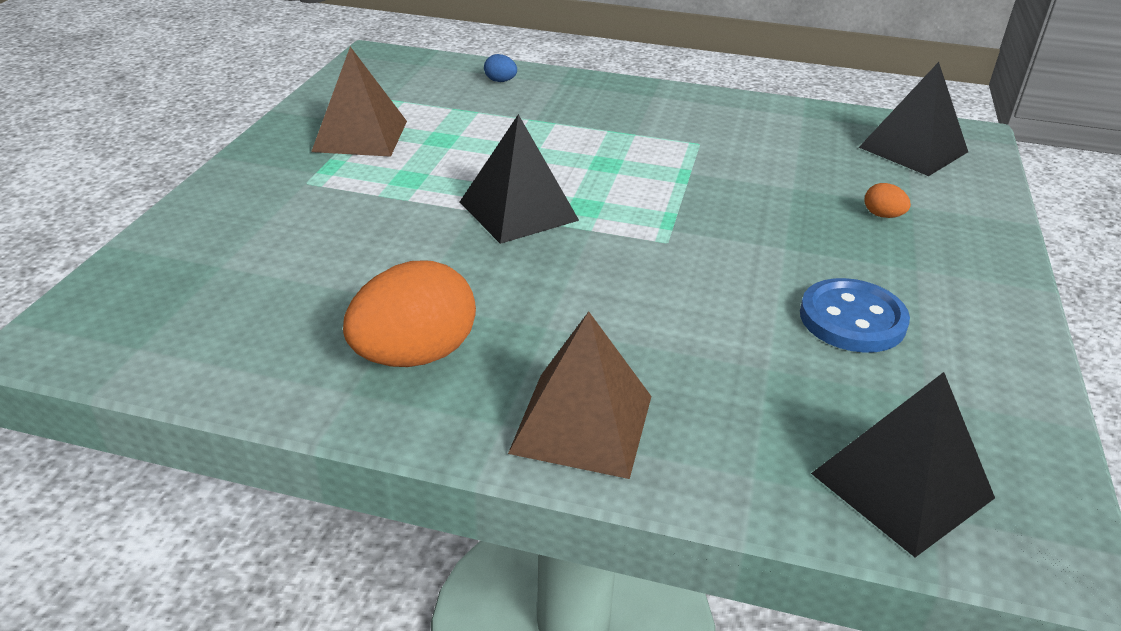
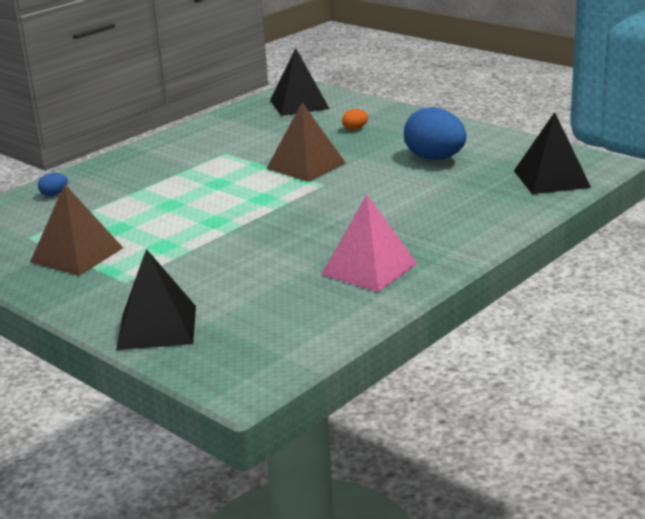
camera: 60 degrees left, 10 degrees down
orange egg [343,260,476,367] -> pink pyramid [321,194,417,292]
black pyramid [460,114,579,244] -> black pyramid moved to [116,249,196,350]
brown pyramid [508,311,652,479] -> brown pyramid moved to [266,103,346,182]
blue button [800,278,910,353] -> blue egg [404,107,466,160]

